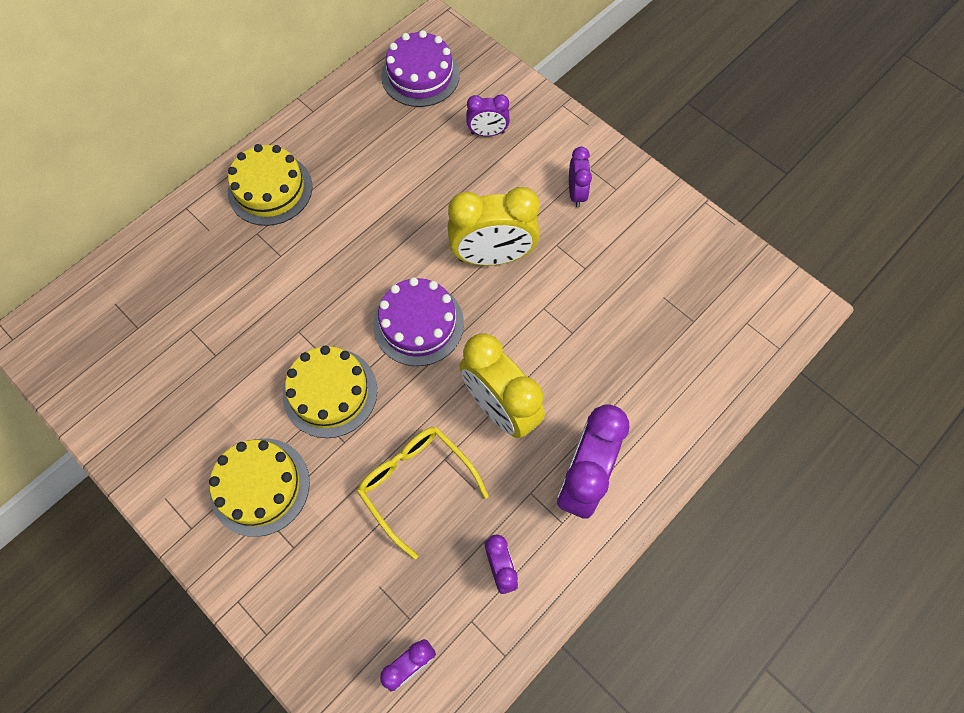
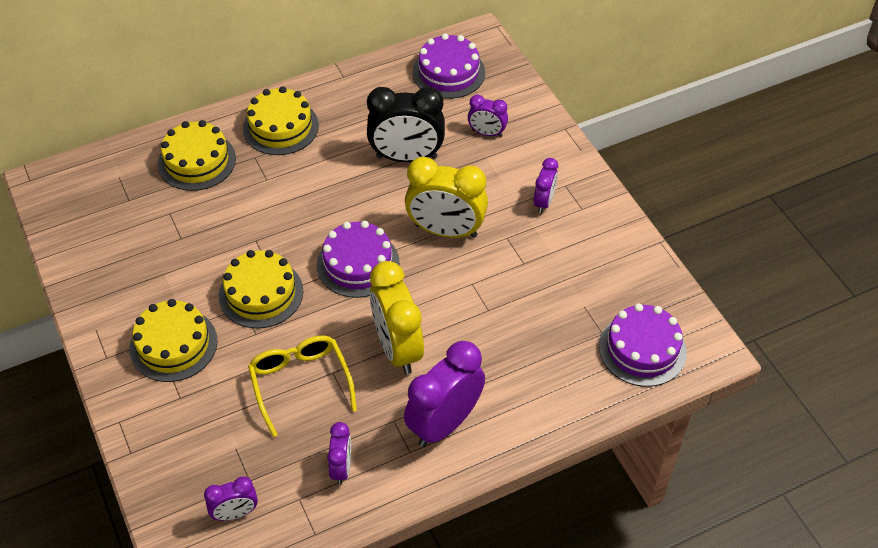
camera: 20 degrees right, 15 degrees down
none -> yellow cake [158,120,236,191]
none -> black clock [367,87,445,162]
none -> purple cake [599,304,687,387]

